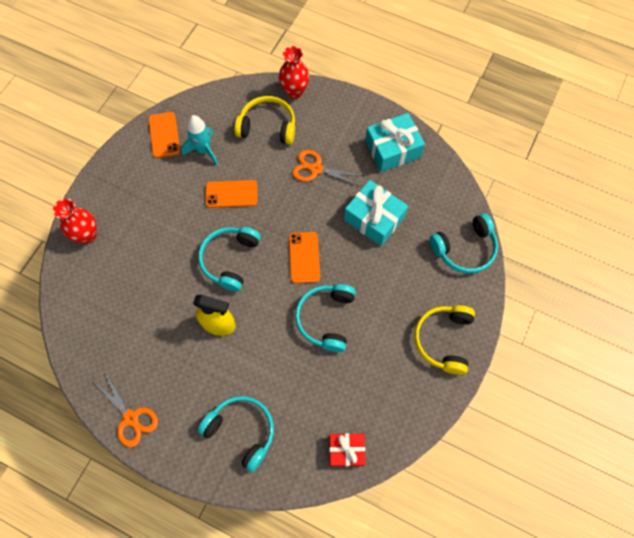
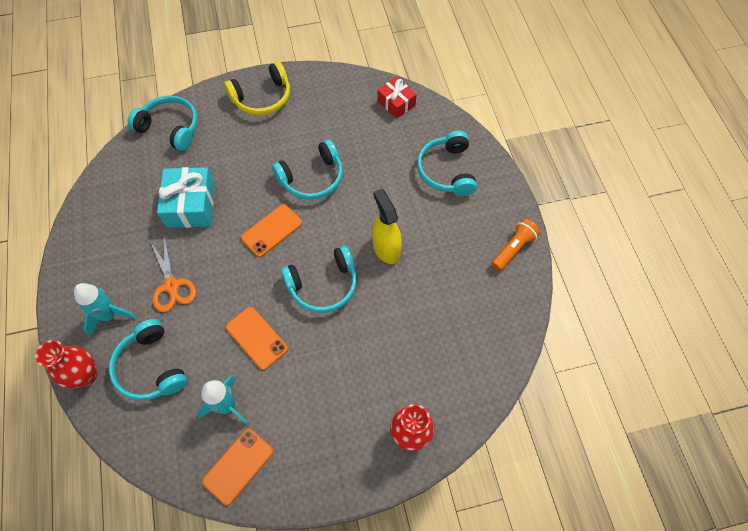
camera: 130 degrees left, 5 degrees down
orange scissors [95,371,158,447] -> orange flashlight [491,219,540,271]
yellow headphones [235,96,295,145] -> turquoise headphones [109,319,188,400]
turquoise gift [365,113,425,172] -> none
none -> turquoise rocket [74,283,137,337]

